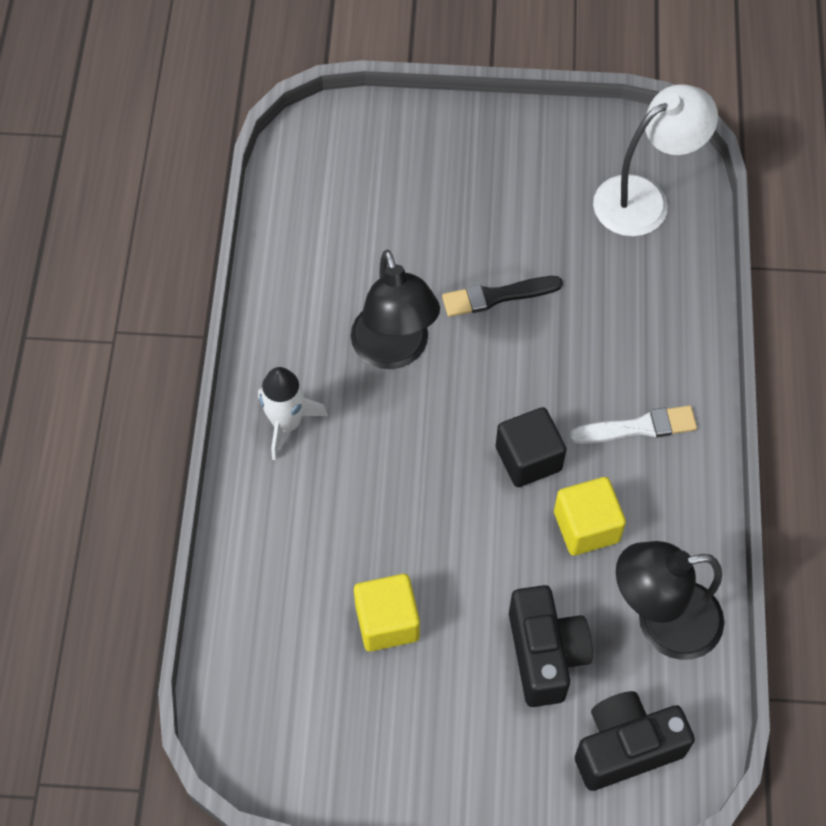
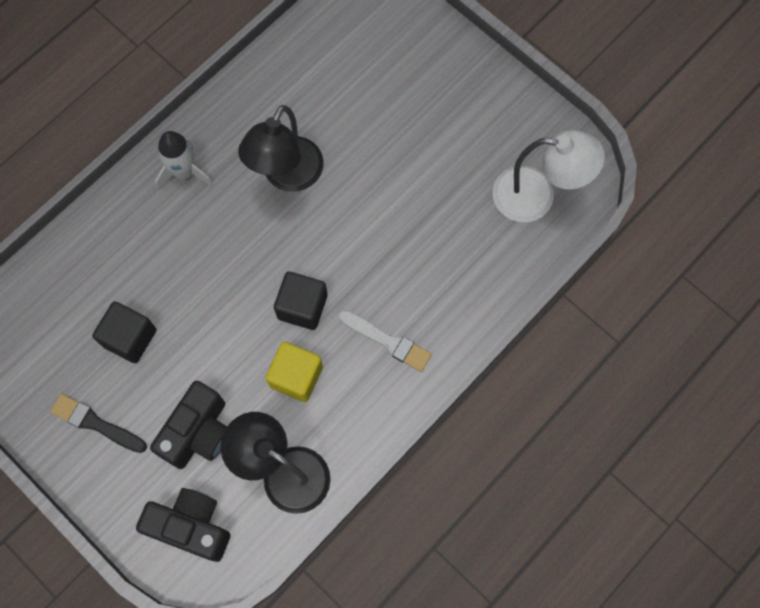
camera: 40 degrees right, 10 degrees up
yellow cube [354,574,420,651] -> black cube [92,301,156,363]
black brush [442,276,563,317] -> black brush moved to [50,394,147,453]

